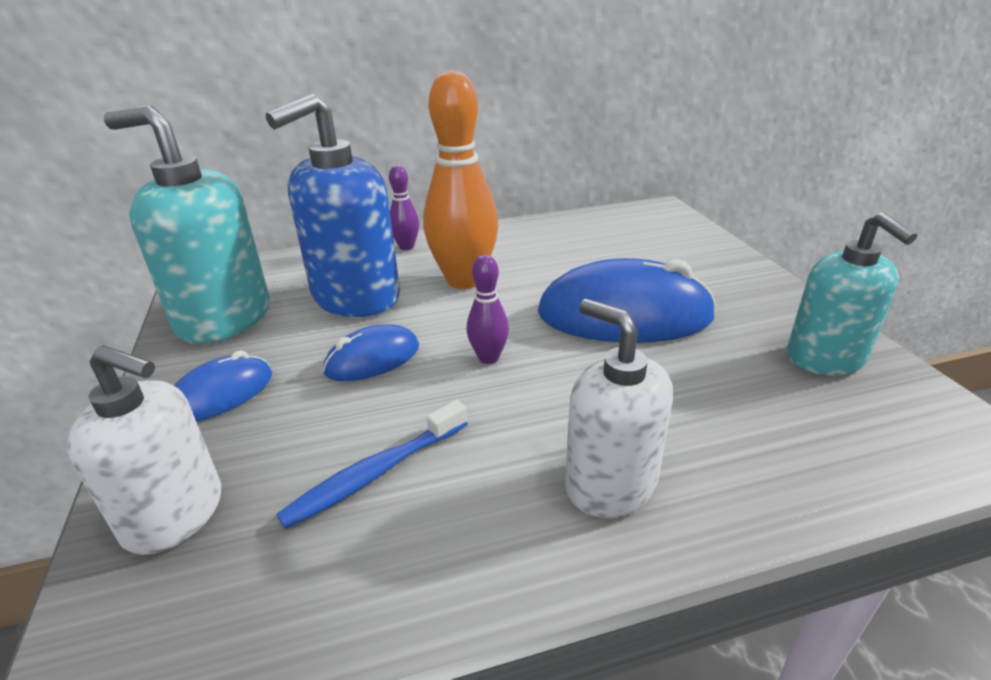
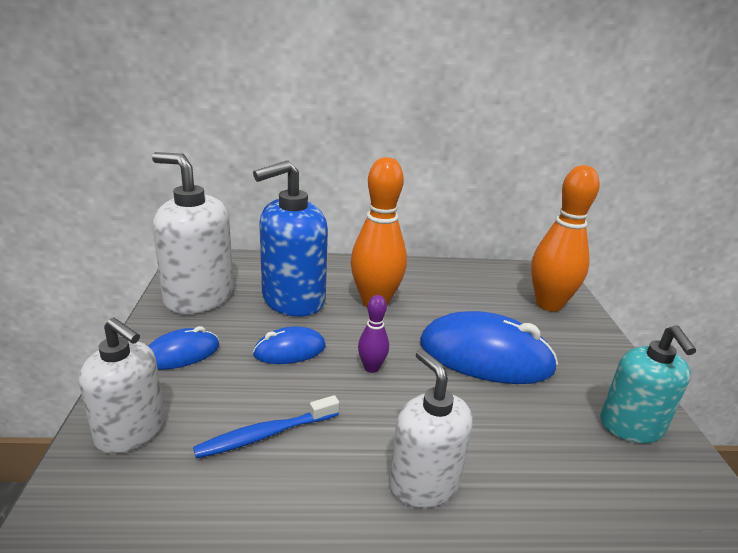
camera: 10 degrees right, 5 degrees down
turquoise soap dispenser [104,106,270,344] -> white soap dispenser [152,152,234,314]
purple bowling pin [389,165,419,250] -> none
none -> orange bowling pin [531,165,600,312]

